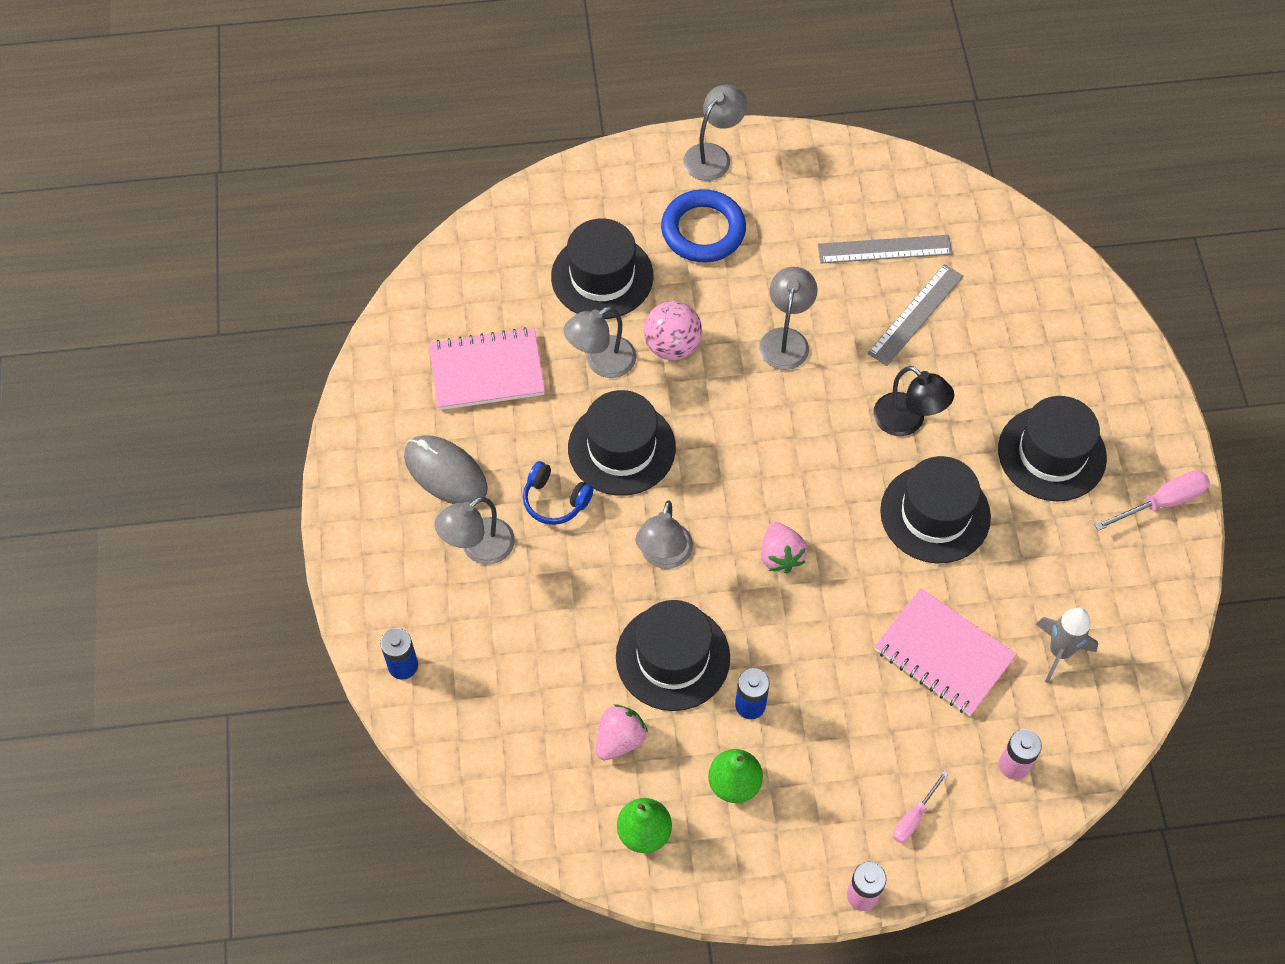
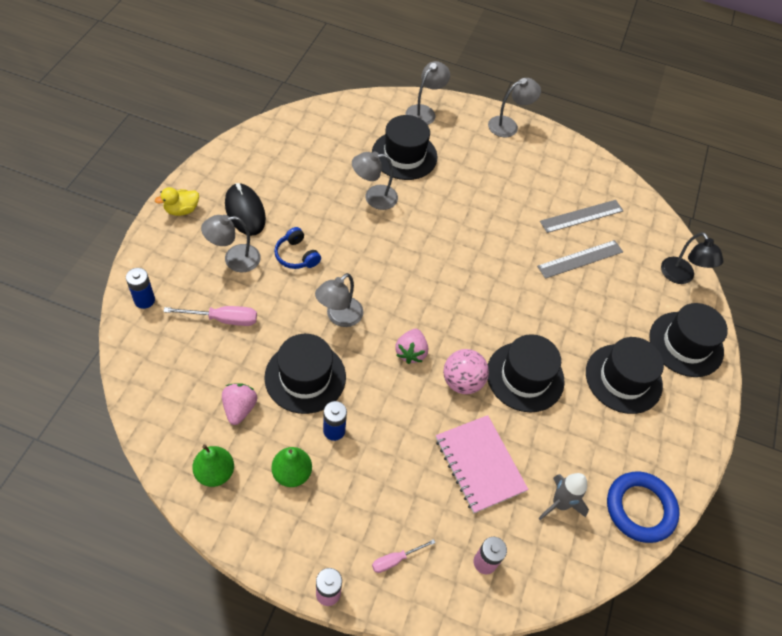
camera: 20 degrees right, 5 degrees down
grey mouse [404,435,488,504] -> black mouse [225,183,266,236]
pink notebook [429,327,545,410] -> none
black hat [568,390,676,496] -> black hat moved to [649,303,728,377]
pink strawberry [596,704,648,760] -> pink strawberry turned 60 degrees counterclockwise [222,383,257,425]
pink ball [643,301,702,360] -> pink ball moved to [443,349,489,394]
blue ring [661,189,746,262] -> blue ring moved to [607,471,680,543]
grey lamp [759,267,818,370] -> grey lamp moved to [406,61,450,125]
grey ruler [818,235,953,264] -> grey ruler turned 45 degrees counterclockwise [540,200,624,233]
black lamp [873,366,954,436] -> black lamp moved to [661,232,724,284]
pink screwdriver [1094,470,1210,531] -> pink screwdriver moved to [163,306,257,326]
none -> yellow duck [155,187,199,216]

